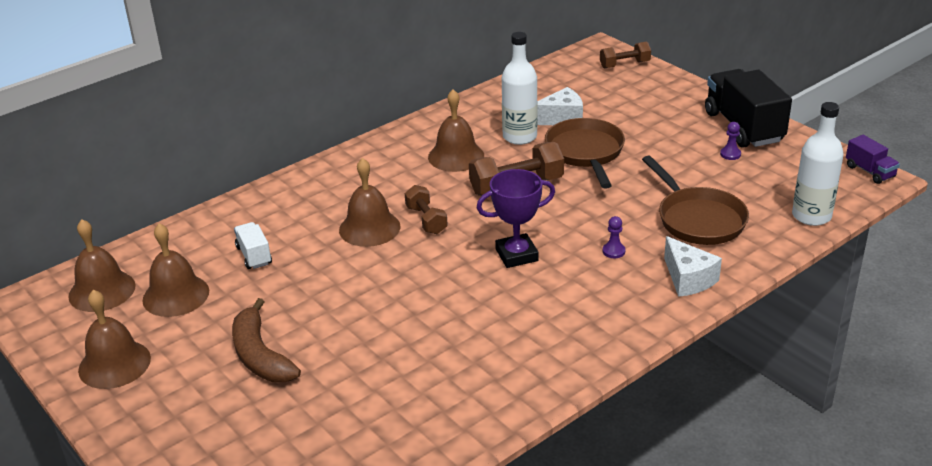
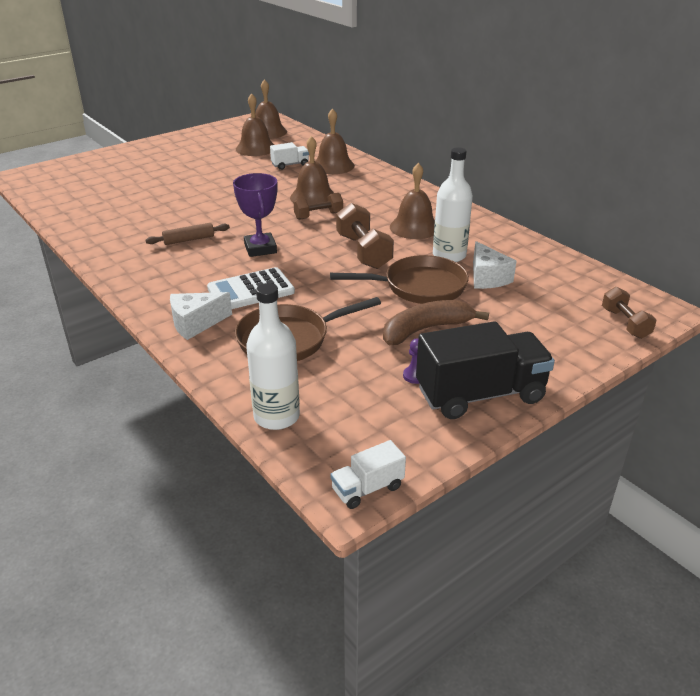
camera: 90 degrees right, 0 degrees up
brown bell [78,290,151,389] -> brown bell moved to [316,108,355,174]
brown banana [232,298,301,382] -> brown banana moved to [383,300,489,345]
purple pawn [603,216,626,258] -> white calculator [207,267,295,309]
purple truck [846,135,900,184] -> white truck [330,440,406,509]
none -> brown rolling pin [146,223,230,245]

